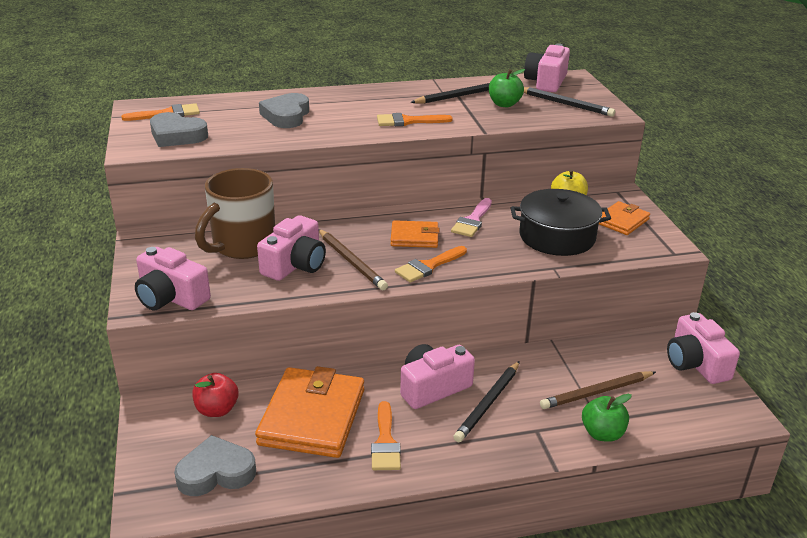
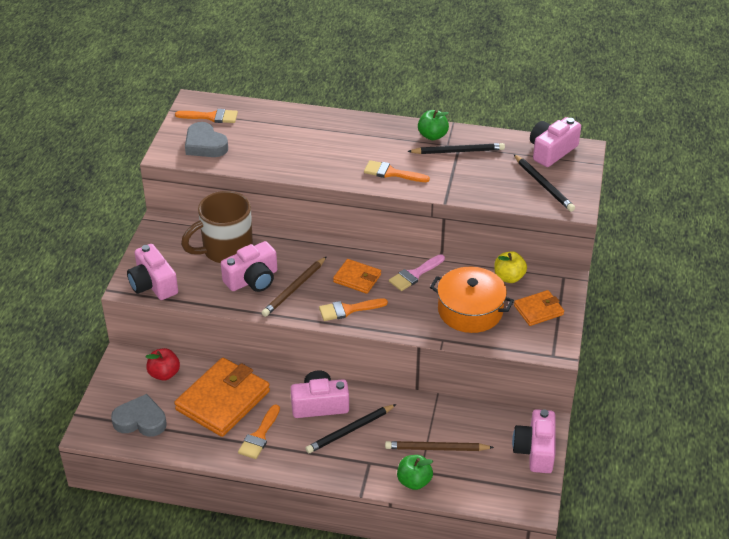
camera: 25 degrees right, 10 degrees up
grey heart [259,93,309,128] -> none
brown pencil [319,229,388,290] -> brown pencil turned 45 degrees clockwise [261,256,327,317]
green apple [489,69,525,107] -> green apple moved to [418,110,449,140]
black pot [511,189,611,256] -> orange pot [430,267,514,333]

